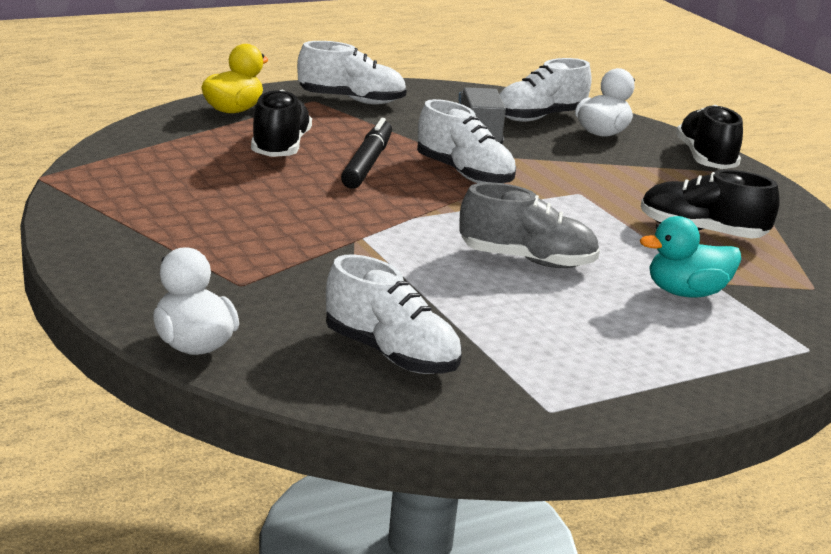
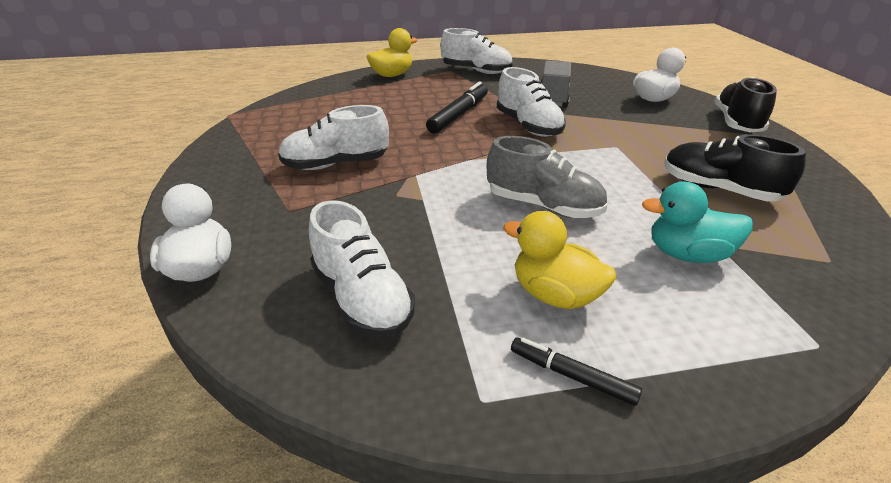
camera: 20 degrees right, 10 degrees up
black shoe [251,90,312,157] -> none
white shoe [499,58,592,122] -> white shoe moved to [278,105,389,170]
none -> yellow duck [503,211,616,309]
none -> black marker [511,338,642,406]

